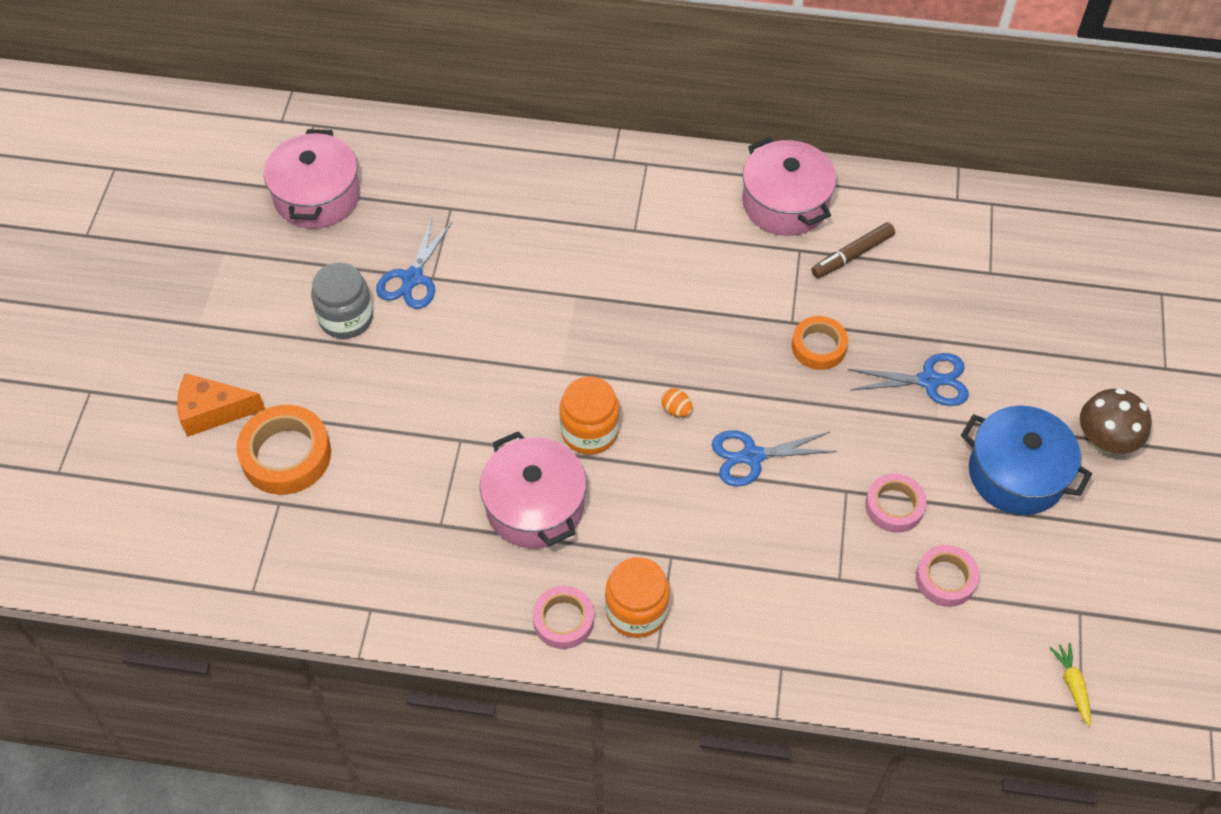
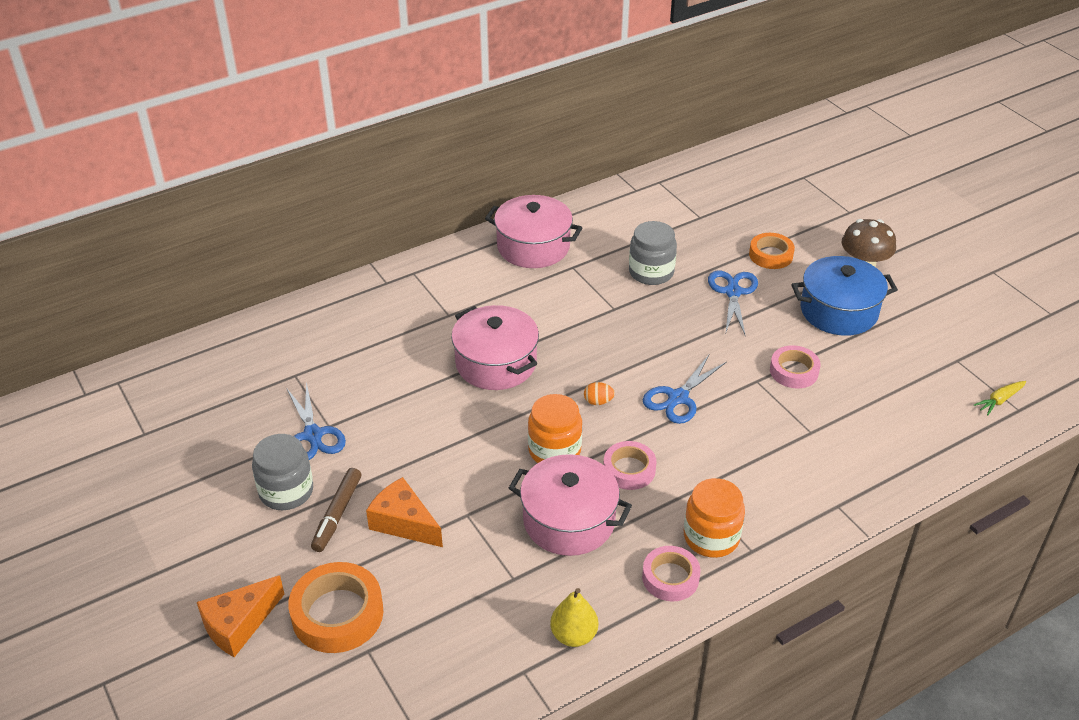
camera: 40 degrees left, 15 degrees down
pink pot [264,129,360,229] -> pink pot moved to [451,305,539,390]
orange tape [792,316,848,370] -> orange tape moved to [749,233,795,269]
brown marker [811,222,895,278] -> brown marker moved to [311,468,361,552]
blue scissors [848,353,969,406] -> blue scissors turned 45 degrees counterclockwise [708,270,758,336]
pink tape [916,545,979,607] -> pink tape moved to [603,441,657,490]
yellow carrot [1049,643,1091,727] -> yellow carrot turned 75 degrees counterclockwise [974,381,1026,415]
none -> orange cheese [366,477,443,547]
none -> yellow pear [550,588,598,647]
none -> grey jar [629,221,677,285]

